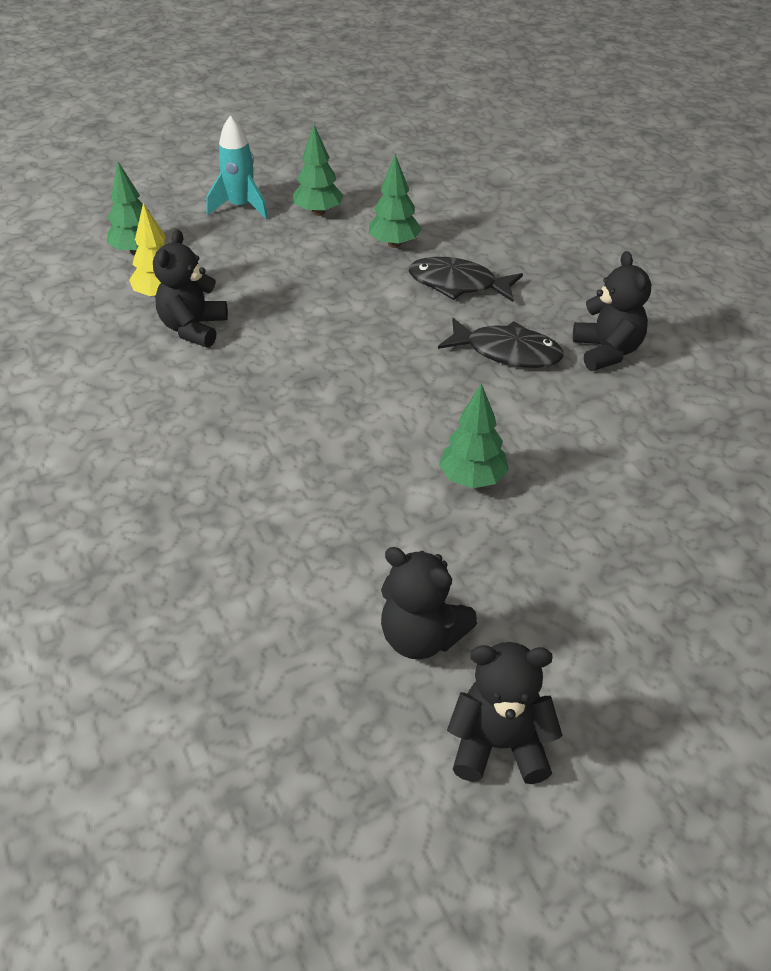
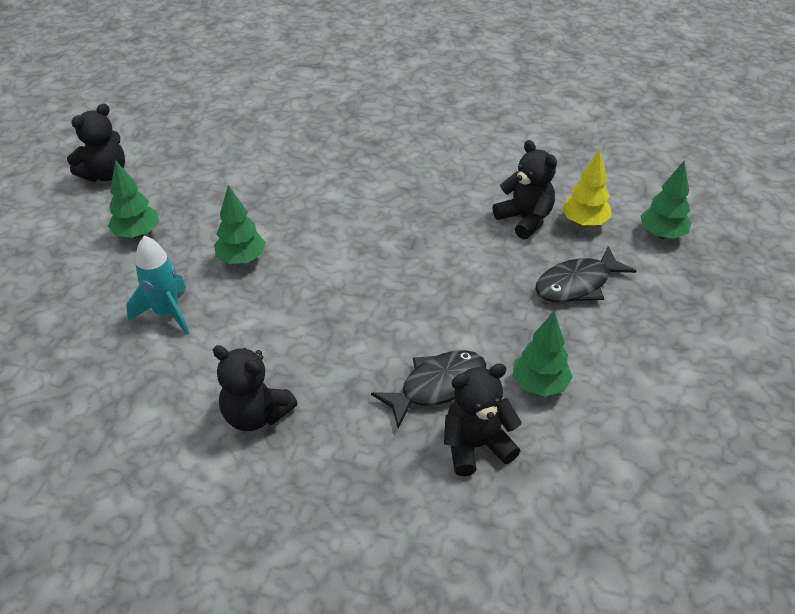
camera: 130 degrees right, 0 degrees up
turquoise rocket [207,115,268,220] -> turquoise rocket moved to [126,236,190,335]
green tree [293,125,344,216] -> green tree moved to [108,160,159,238]
black teddy bear [381,547,477,660] -> black teddy bear moved to [444,363,522,476]
black fish [438,318,564,368] -> black fish moved to [535,246,636,302]

